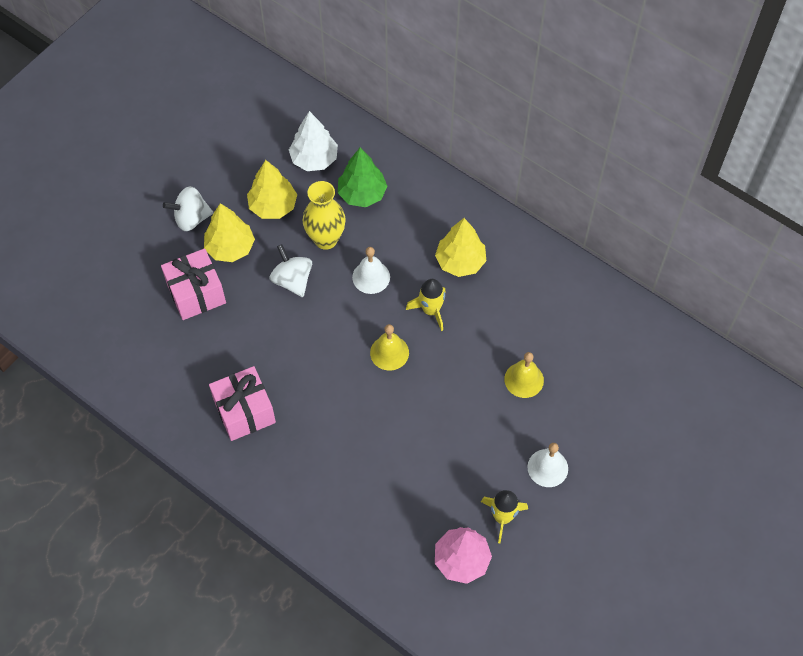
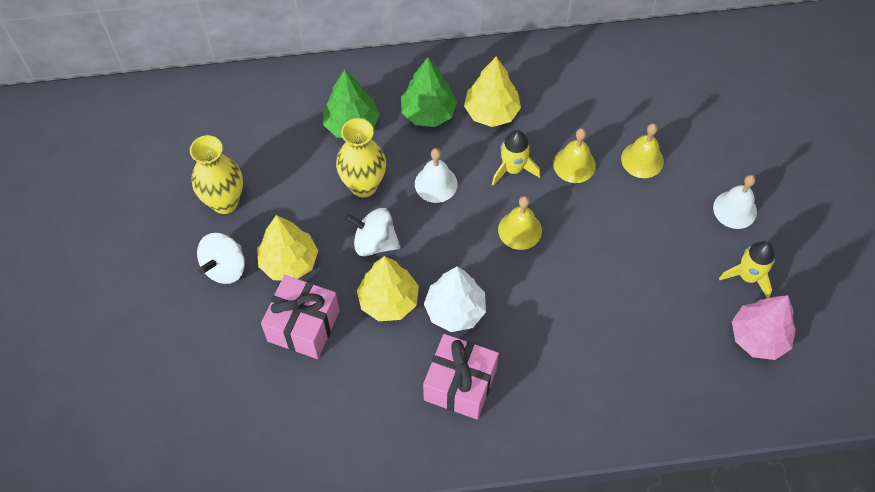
camera: 45 degrees left, 0 degrees up
yellow tree [247,160,297,219] -> yellow tree moved to [357,256,419,321]
white tree [289,111,338,171] -> white tree moved to [424,267,486,332]
none -> yellow vase [190,135,243,214]
none -> green tree [401,57,457,127]
none -> yellow bell [553,128,596,183]

